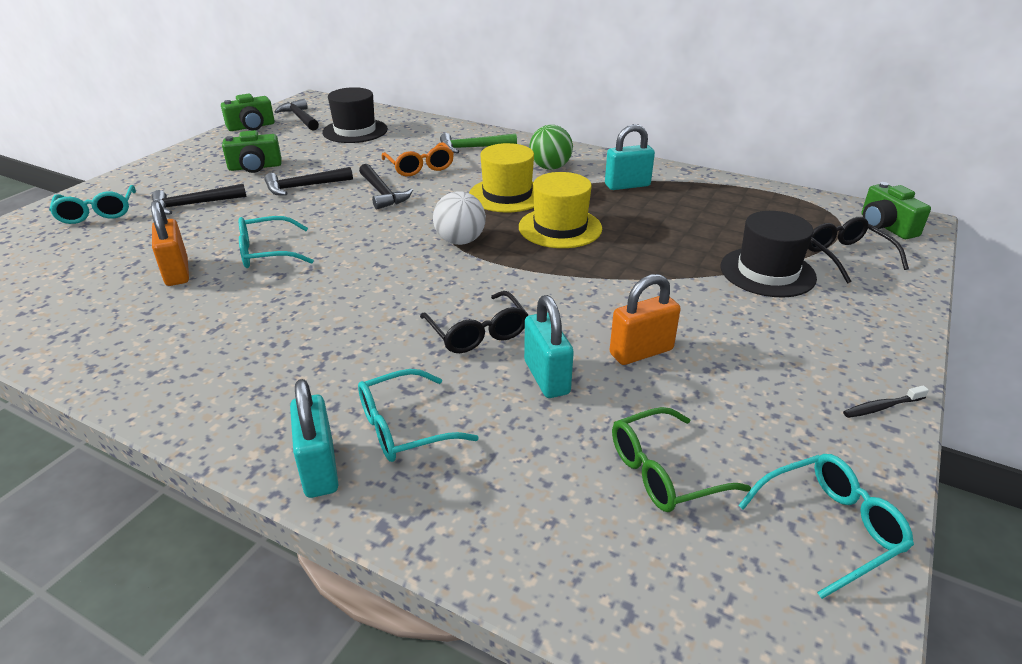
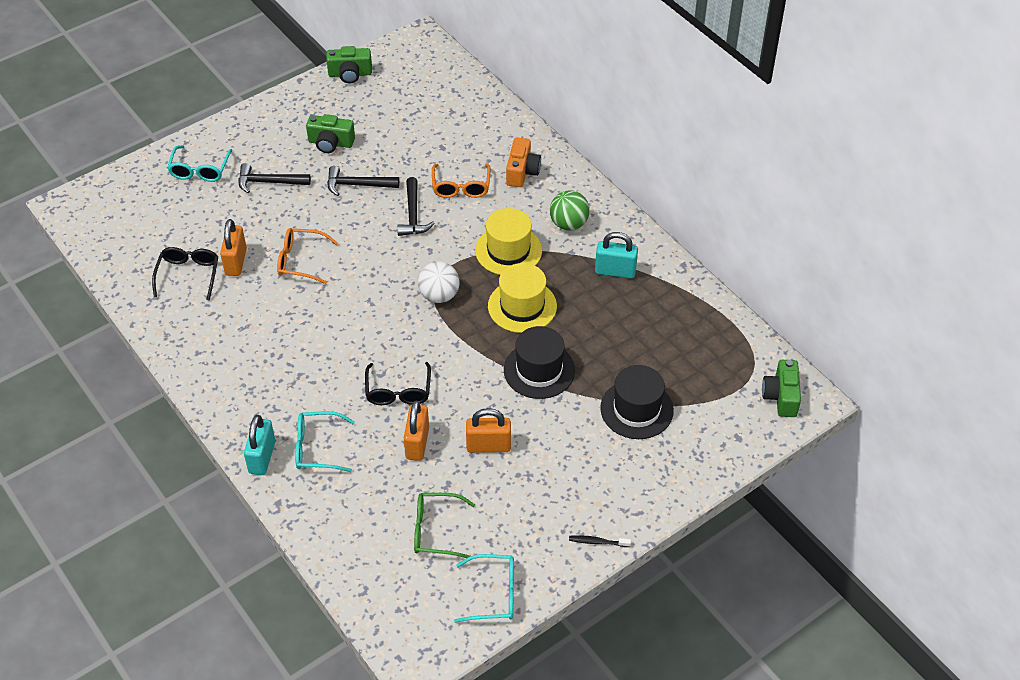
camera: 25 degrees right, 15 degrees up
turquoise glasses [239,216,314,268] -> orange glasses [277,228,338,284]
black hammer [275,99,319,131] -> none
black hat [322,87,388,143] -> black hat moved to [504,326,575,399]
green hammer [440,133,517,153] -> orange camera [506,137,541,187]
turquoise padlock [524,295,574,398] -> orange padlock [404,400,429,461]
black glasses [808,217,909,284] -> black glasses moved to [152,247,218,301]

